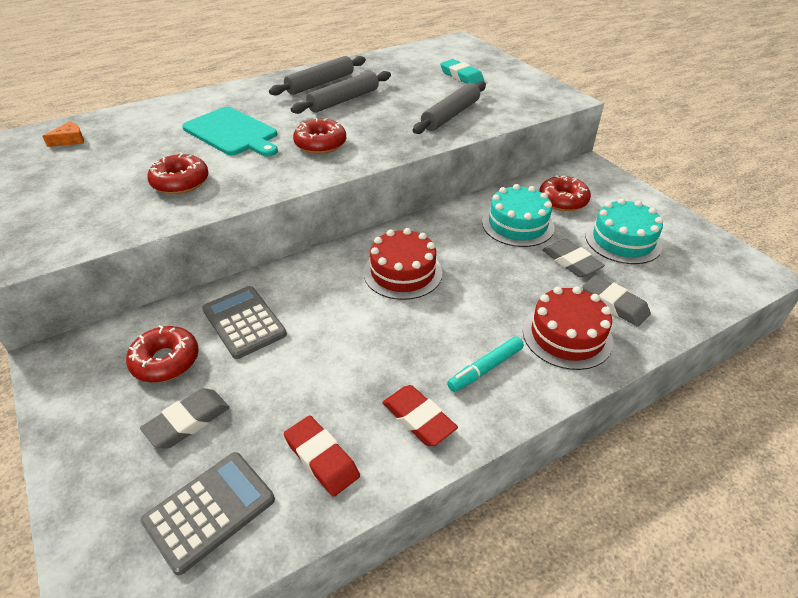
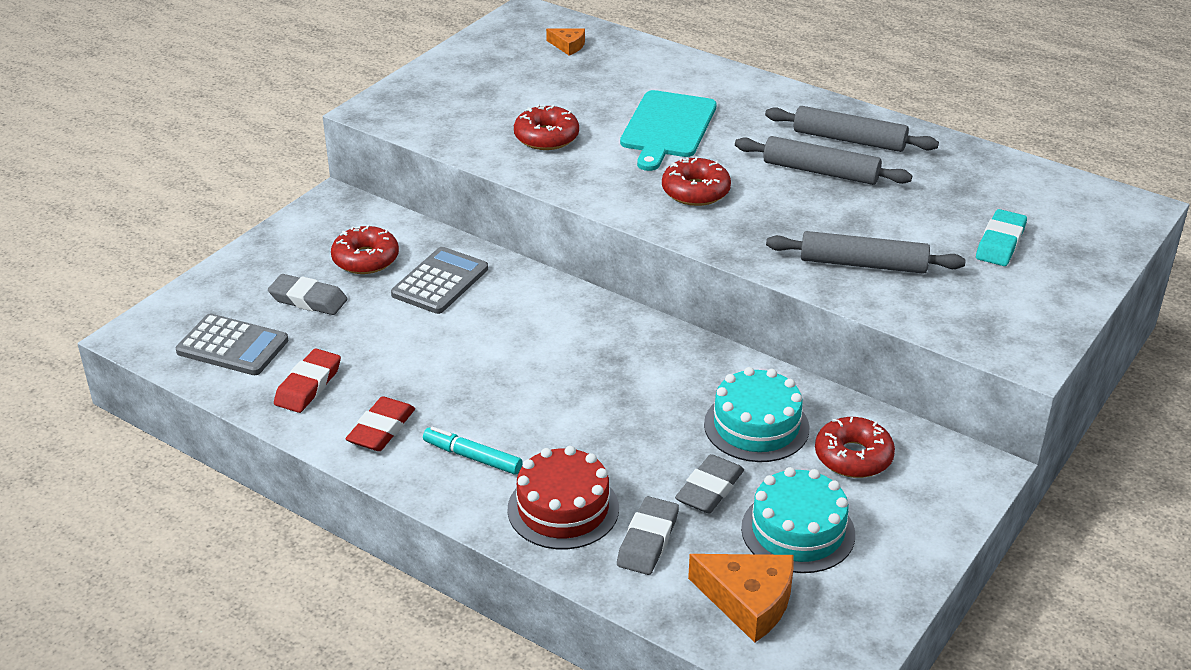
camera: 65 degrees right, 5 degrees down
red cake [364,228,442,300] -> none
none -> orange cheese [688,554,794,643]

